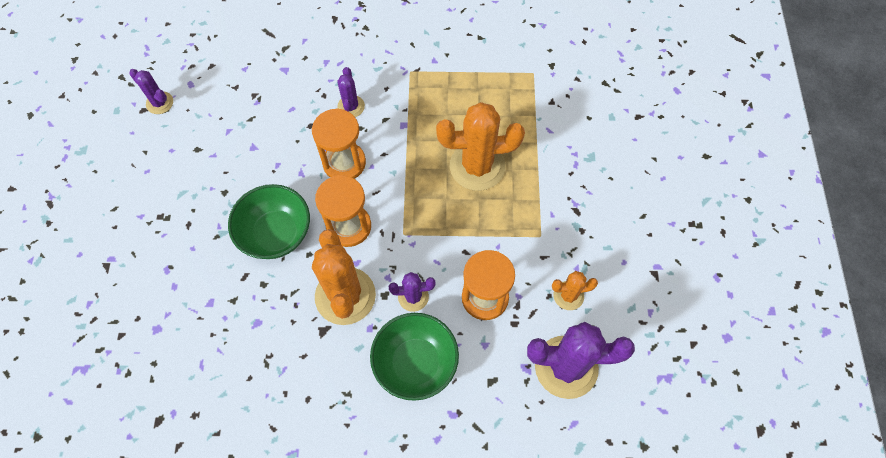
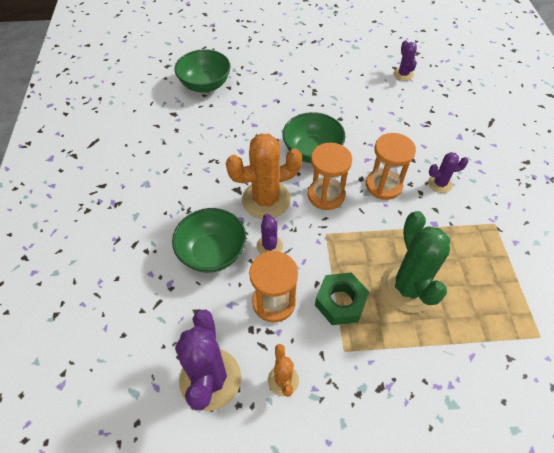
camera: 85 degrees right, 10 degrees down
purple cactus [129,69,173,114] -> purple cactus turned 45 degrees counterclockwise [394,40,417,81]
orange cactus [436,102,525,191] -> green cactus [381,211,450,313]
none -> green bowl [175,49,231,93]
none -> green nut [315,272,369,325]

